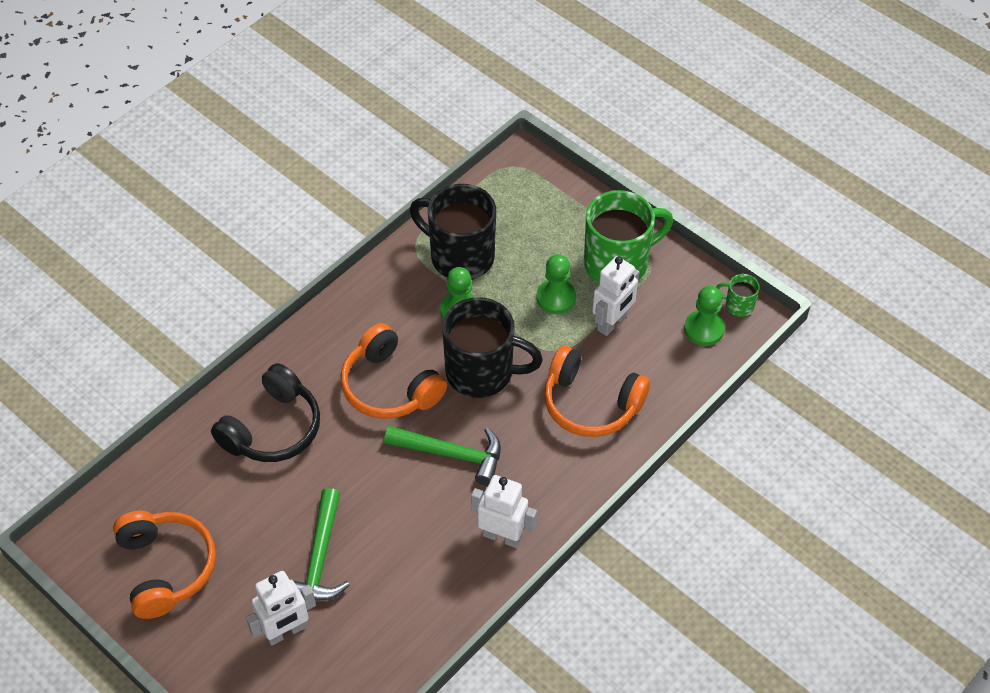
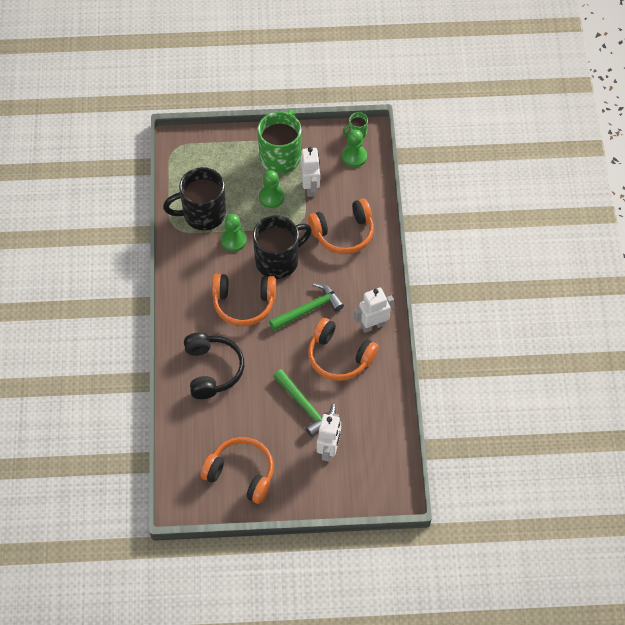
camera: 45 degrees left, 5 degrees up
none -> orange headphones [308,318,379,381]

